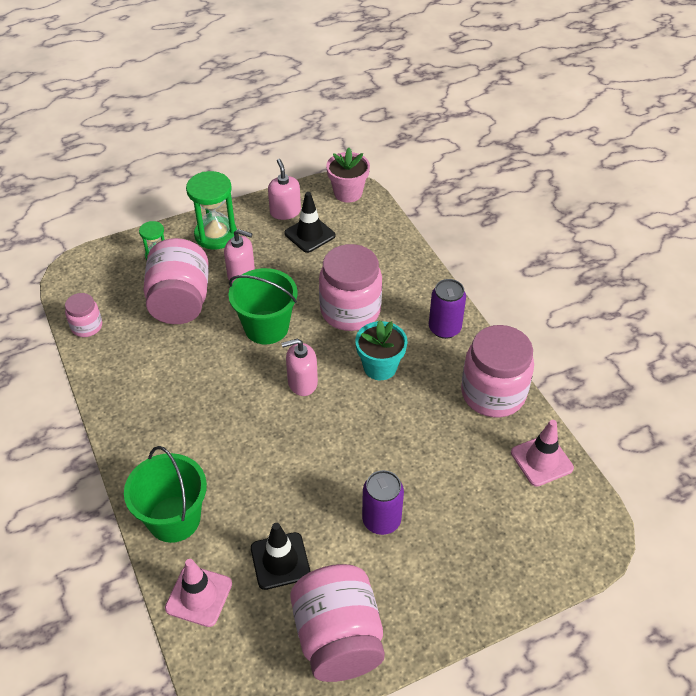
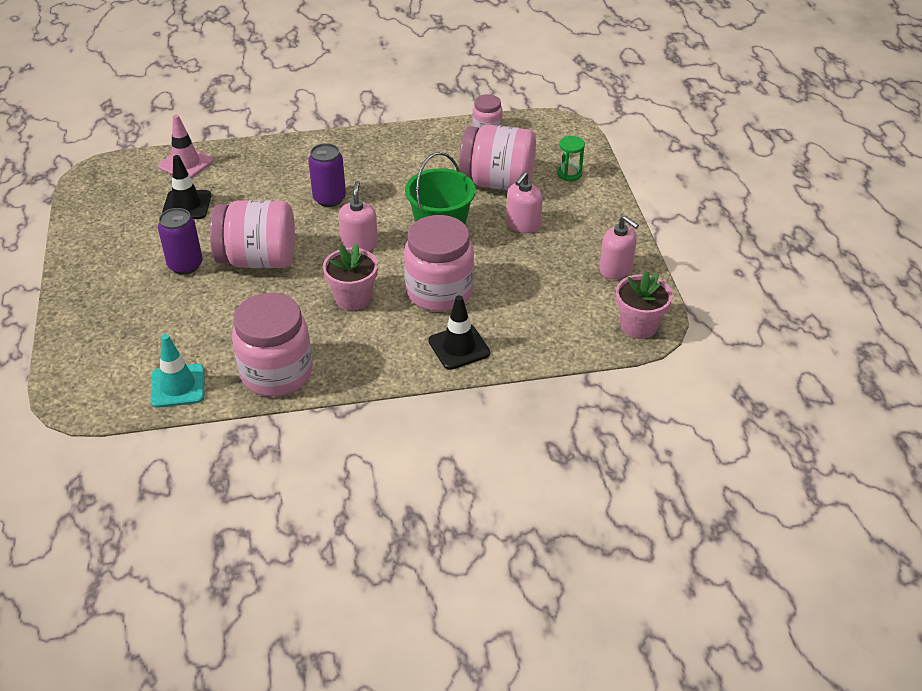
camera: 105 degrees right, 5 degrees down
green bucket [124,446,207,543] -> none
green hourglass [186,171,237,249] -> none
pink soap dispenser [268,159,301,220] -> pink soap dispenser turned 45 degrees clockwise [599,216,639,279]
black traffic cone [284,192,335,253] -> black traffic cone moved to [428,295,490,370]
pink jar [290,564,385,682] -> pink jar moved to [210,200,295,268]
turquoise flower pot [355,320,408,380] -> pink flower pot [323,243,378,310]
purple can [429,279,466,339] -> purple can moved to [308,143,346,207]
pink traffic cone [511,420,574,487] -> turquoise traffic cone [151,334,204,408]

